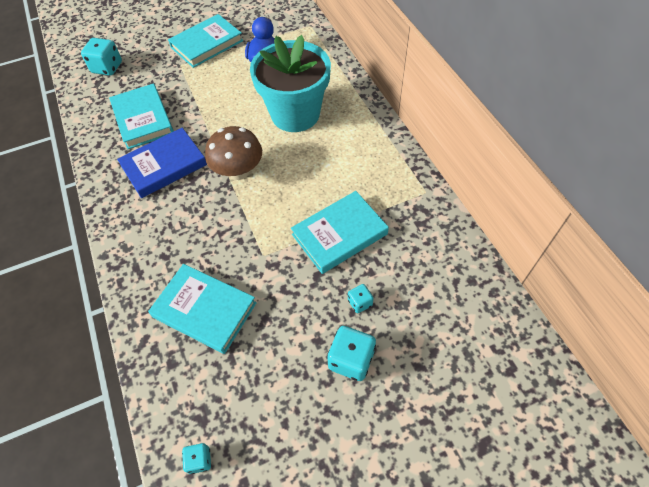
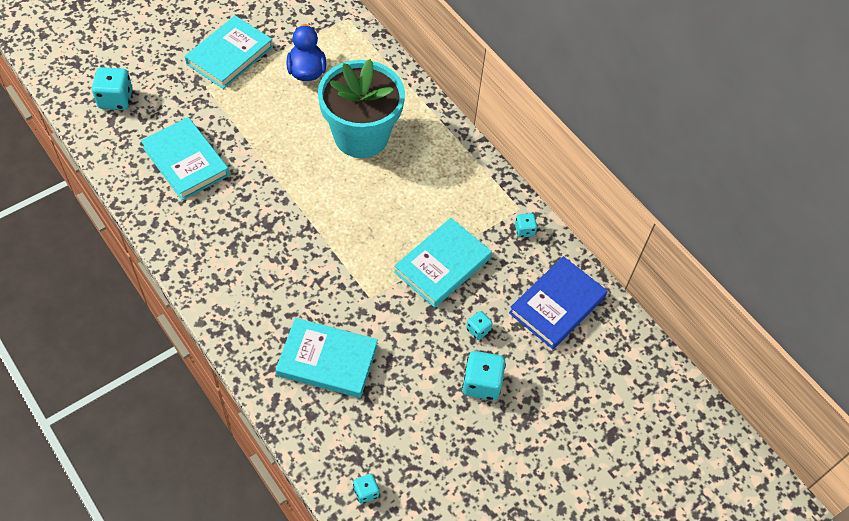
camera: 20 degrees left, 0 degrees up
blue book [117,128,207,198] -> blue book moved to [509,256,607,349]
brown mushroom [205,126,262,180] -> none
none -> turquoise dice [515,213,537,238]

